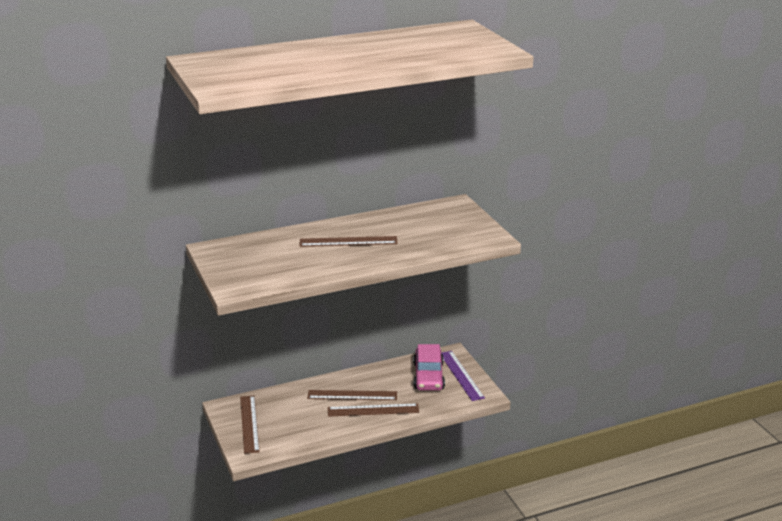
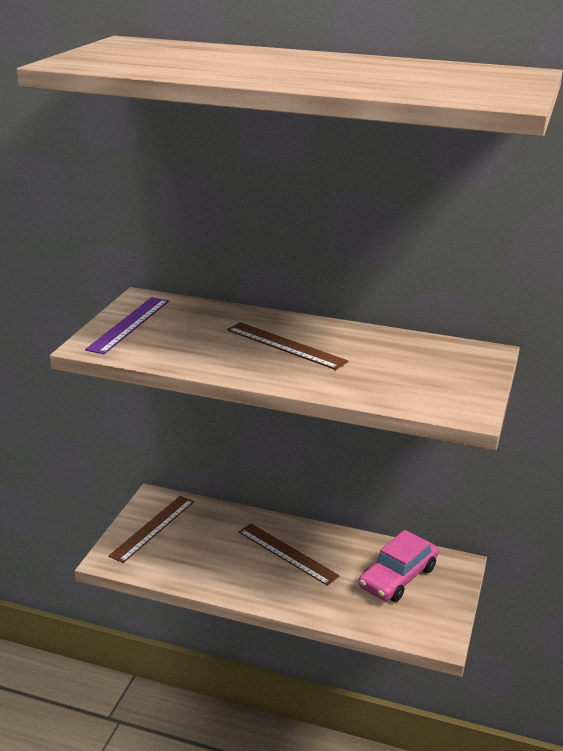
camera: 40 degrees right, 0 degrees up
brown ruler [328,403,419,417] -> none
purple ruler [441,351,485,401] -> purple ruler moved to [85,297,169,354]

